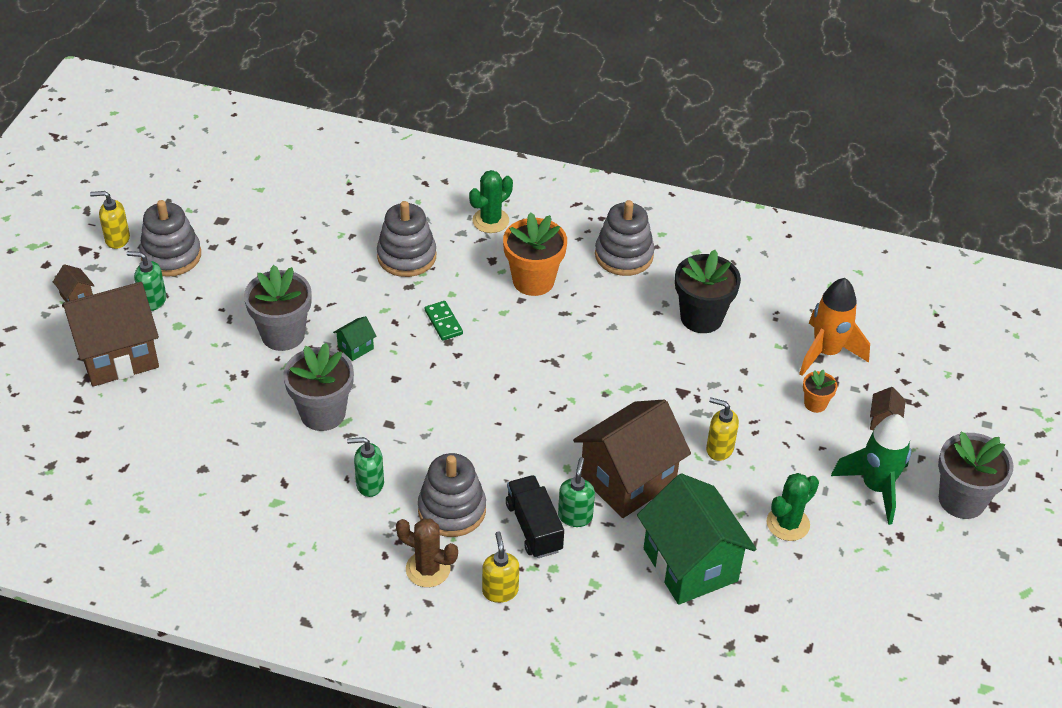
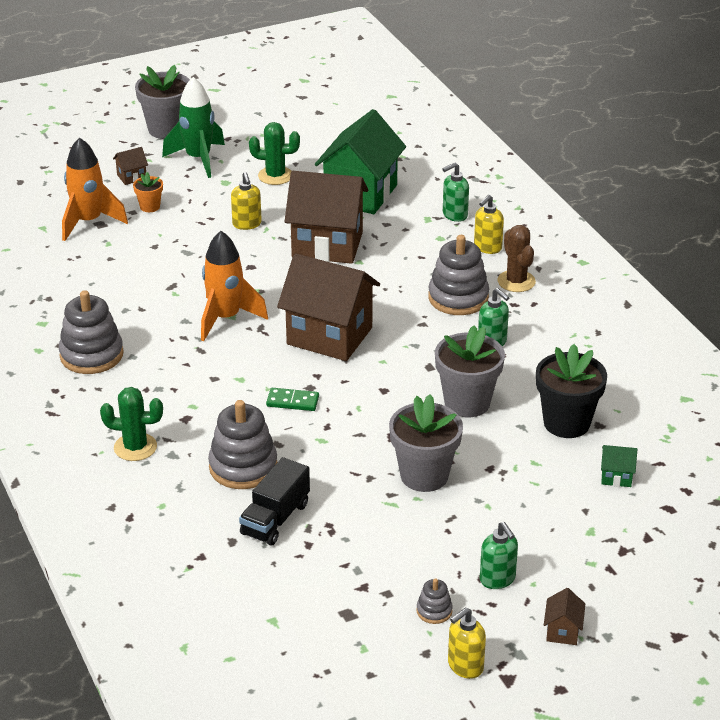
camera: 130 degrees left, 10 degrees down
brown house [62,282,159,386] -> brown house moved to [277,253,380,361]
yellow soap dispenser [90,191,130,249] -> yellow soap dispenser turned 90 degrees clockwise [448,607,486,679]
grey stacking toy [139,200,201,277] -> grey stacking toy [416,578,453,624], size x0.48
green house [333,316,376,361] -> green house moved to [601,445,637,487]
green domino [425,301,463,341] -> green domino turned 75 degrees clockwise [266,388,319,411]
orange flower pot [503,212,567,296] -> none
black truck [506,475,564,558] -> black truck moved to [239,457,310,546]
green soap dispenser [558,457,595,527] -> green soap dispenser moved to [443,162,469,222]
black flower pot [675,250,741,333] -> black flower pot moved to [536,344,607,438]
none -> orange rocket [201,231,268,341]

